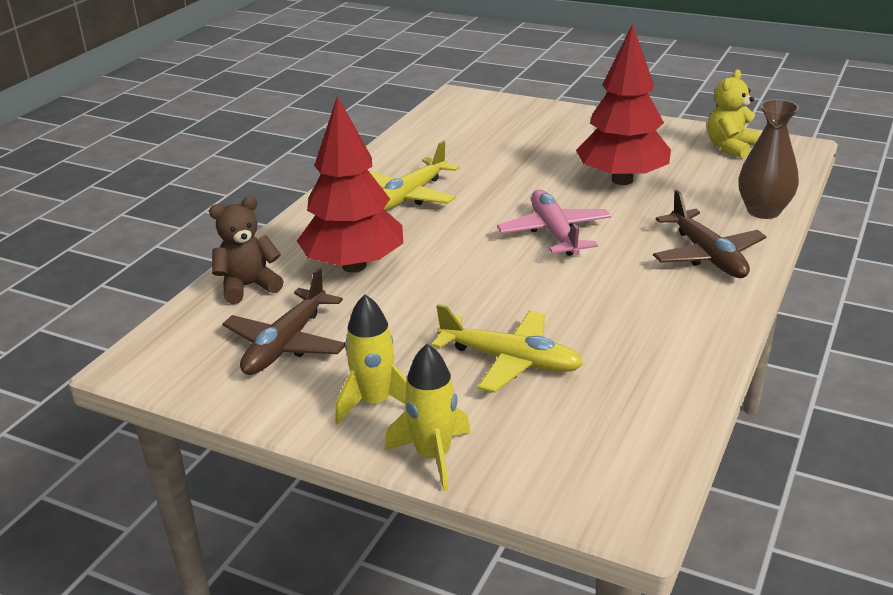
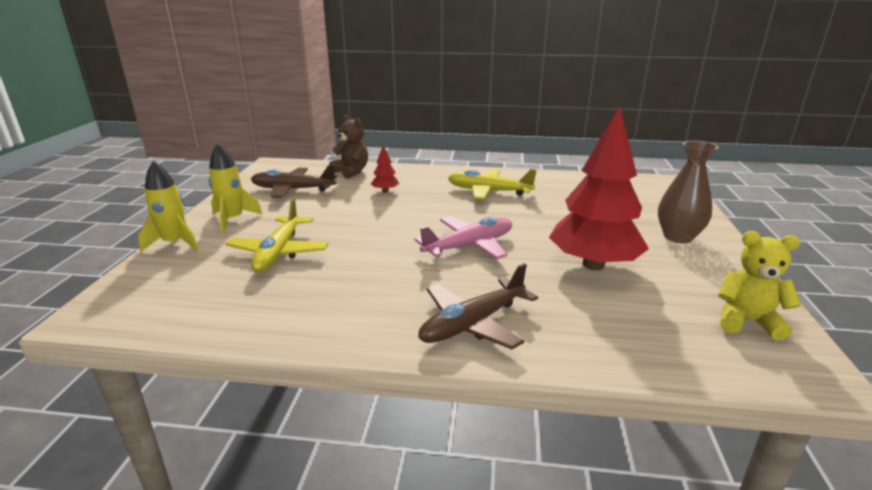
camera: 70 degrees right, 5 degrees down
red tree [297,95,403,273] -> red tree [371,145,399,193], size x0.41
brown vase [738,99,799,219] -> brown vase moved to [658,141,719,244]

